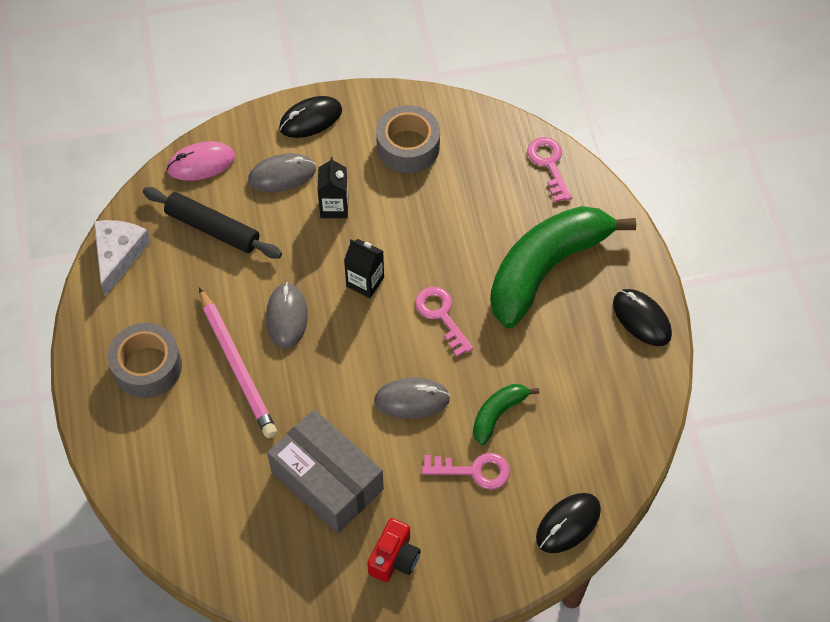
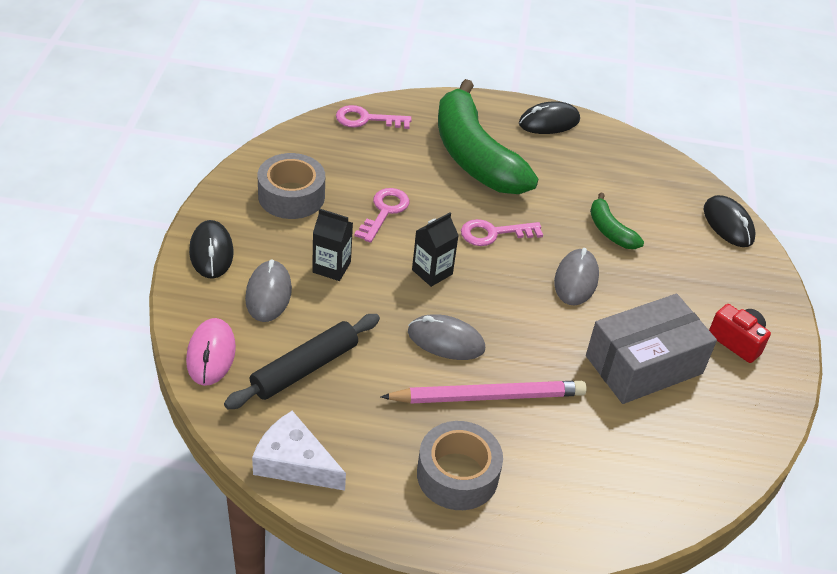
camera: 75 degrees left, 15 degrees down
pink key [422,453,510,489] -> pink key moved to [354,188,409,243]

